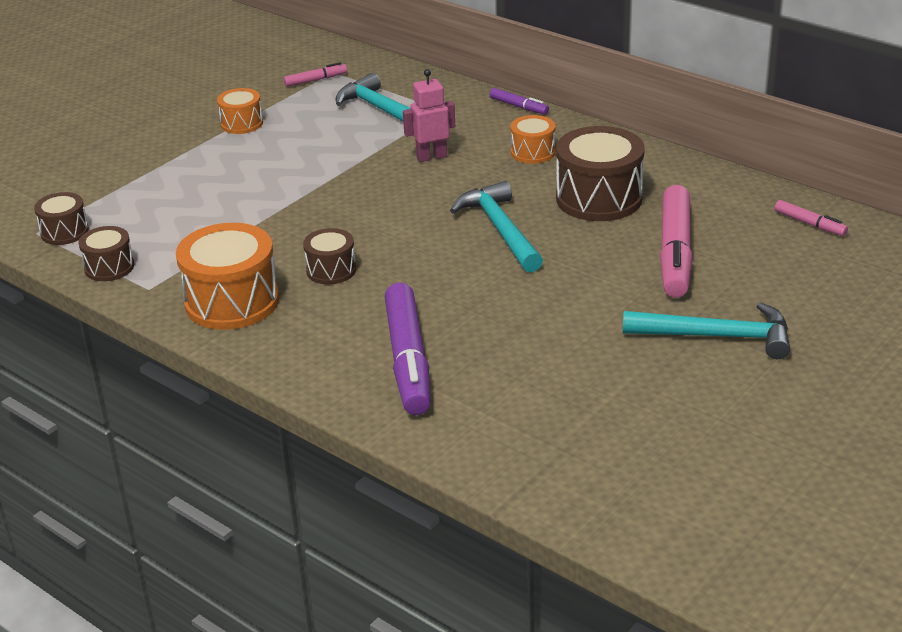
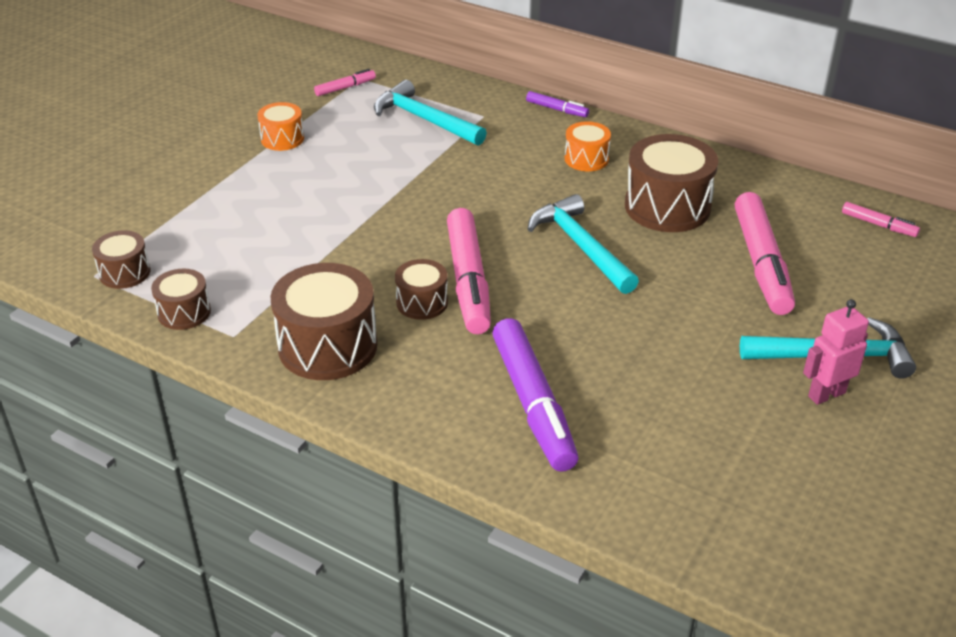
camera: 10 degrees left, 5 degrees up
orange drum [176,223,279,330] -> brown drum [270,263,377,380]
pink robot [403,69,455,162] -> pink robot moved to [803,299,869,405]
none -> pink marker [447,208,491,334]

